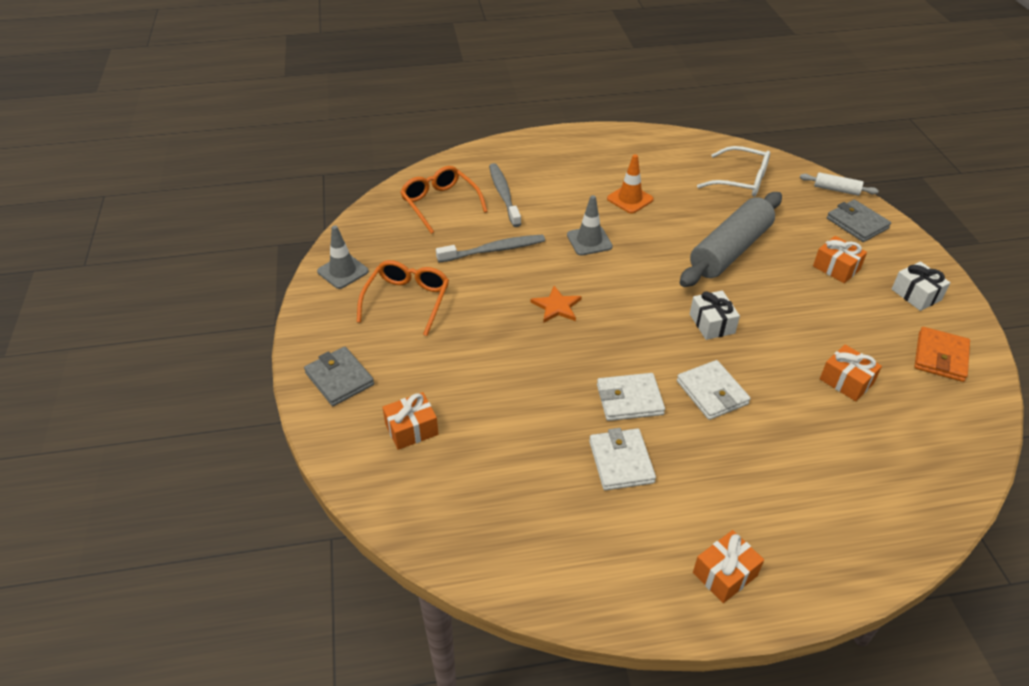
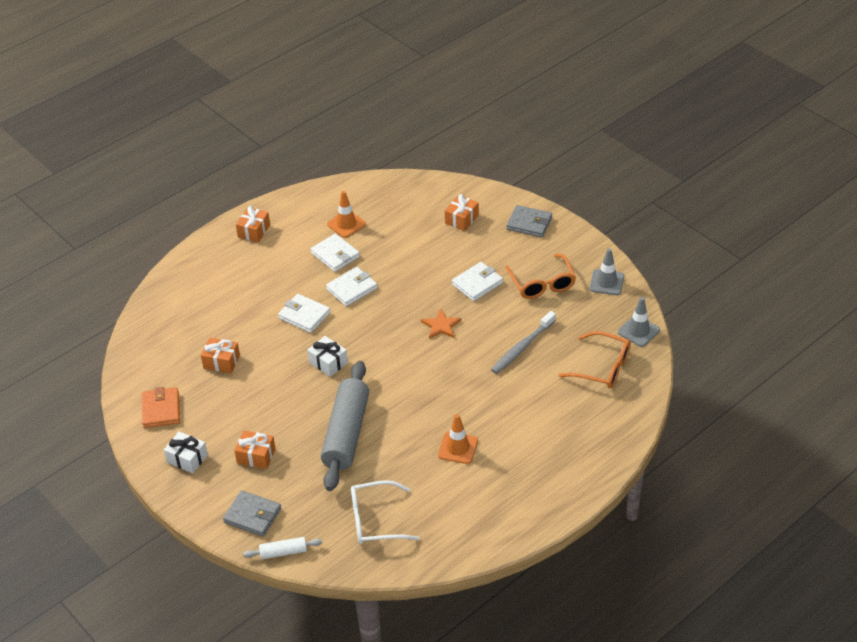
camera: 150 degrees right, 0 degrees up
grey toothbrush [489,163,521,227] -> none
grey traffic cone [567,195,613,255] -> grey traffic cone moved to [618,297,660,347]
none -> orange traffic cone [327,191,366,238]
none -> white wallet [452,262,503,301]

